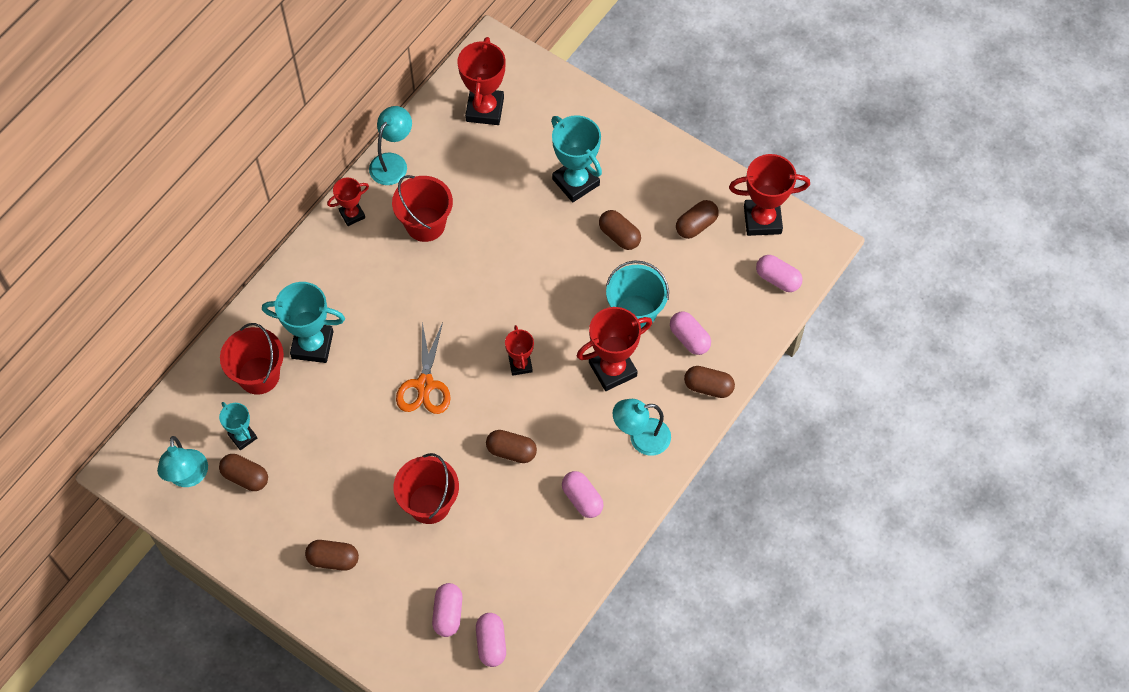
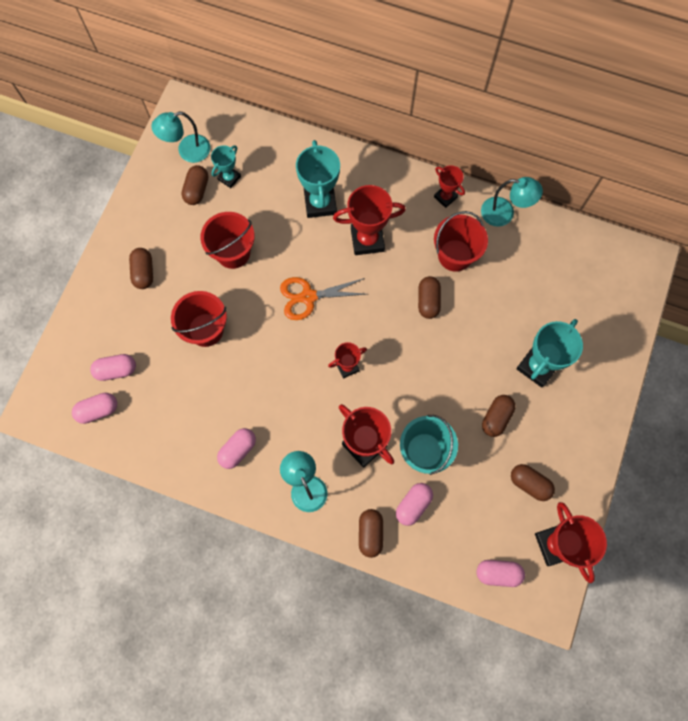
camera: 75 degrees right, 10 degrees up
red bucket [220,323,284,395] -> red bucket moved to [200,212,255,269]
red trophy [457,37,506,125] -> red trophy moved to [333,185,406,255]
brown capsule [486,430,537,463] -> brown capsule moved to [418,276,441,319]
pink capsule [756,255,803,292] -> pink capsule turned 75 degrees clockwise [477,560,525,587]

